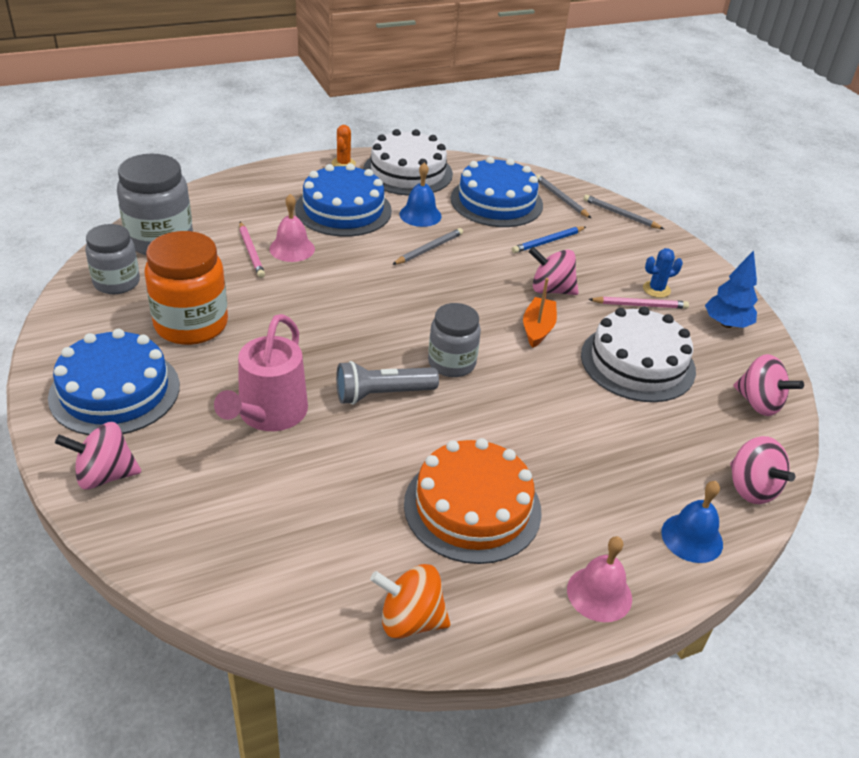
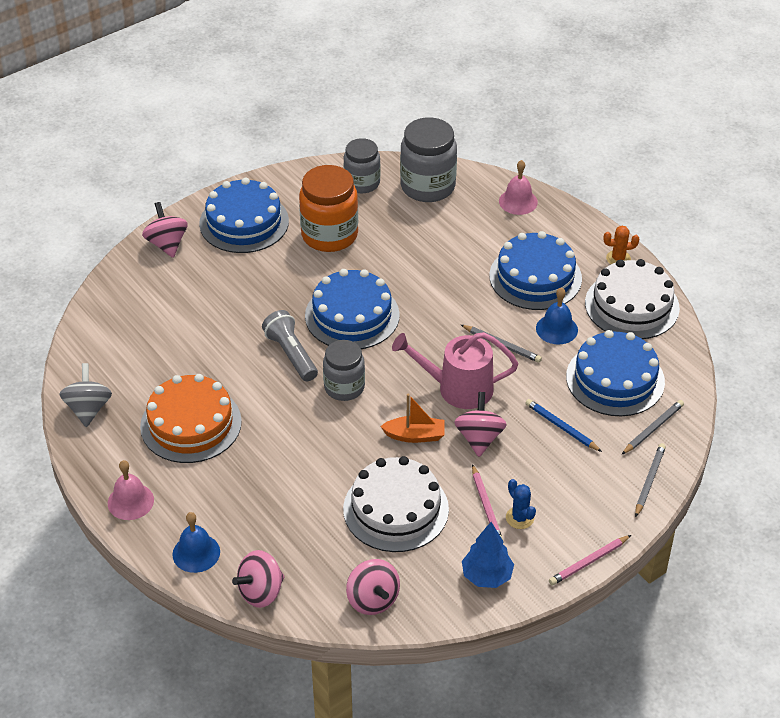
camera: 80 degrees right, 5 degrees up
pink watering can [214,314,308,431] -> pink watering can moved to [392,332,518,409]
pink pencil [239,222,265,278] -> pink pencil moved to [549,535,631,585]
pink bell [269,194,315,262] -> pink bell moved to [499,160,538,215]
orange spinning top [370,564,450,639] -> grey spinning top [59,363,112,427]
pink spinning top [734,354,804,416] -> pink spinning top turned 60 degrees counterclockwise [346,559,400,615]
none -> blue cake [305,269,400,349]

